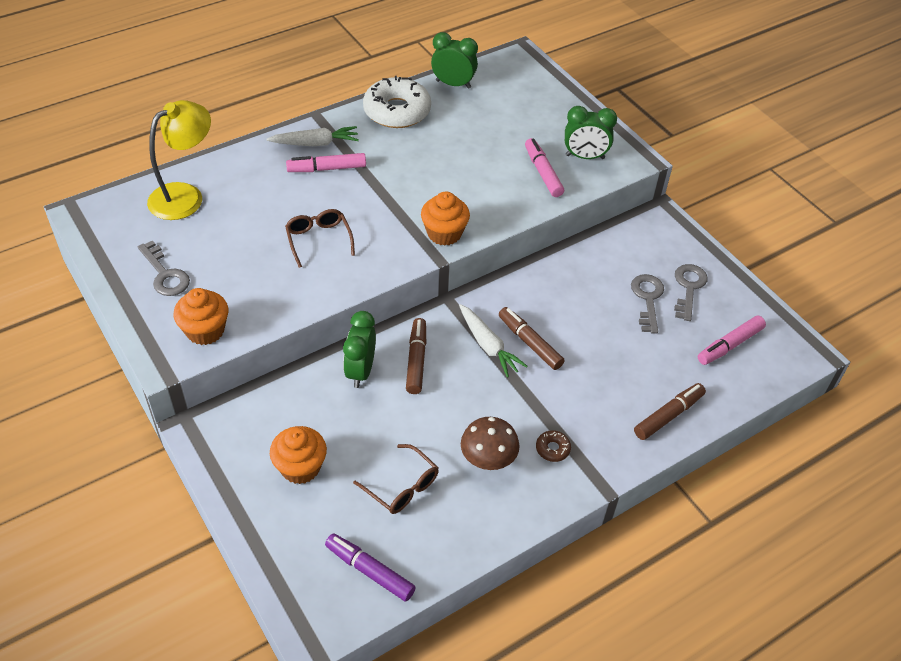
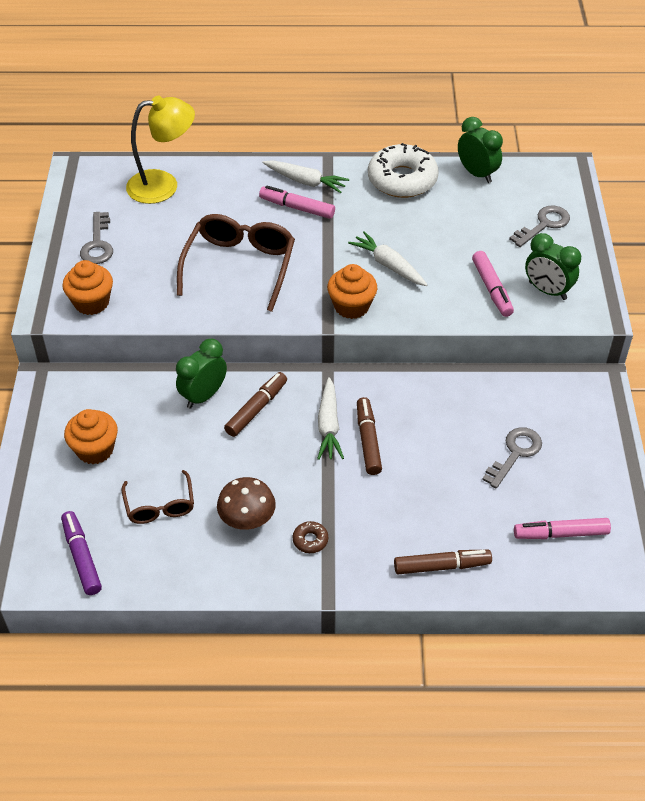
camera: 35 degrees right, 0 degrees up
brown glasses [285,209,355,268] -> brown glasses [177,214,295,312], size x1.74
pink marker [525,138,564,197] -> pink marker turned 150 degrees clockwise [472,251,514,317]
grey key [674,264,708,321] -> grey key moved to [509,205,570,247]
none -> white carrot [348,231,428,286]

